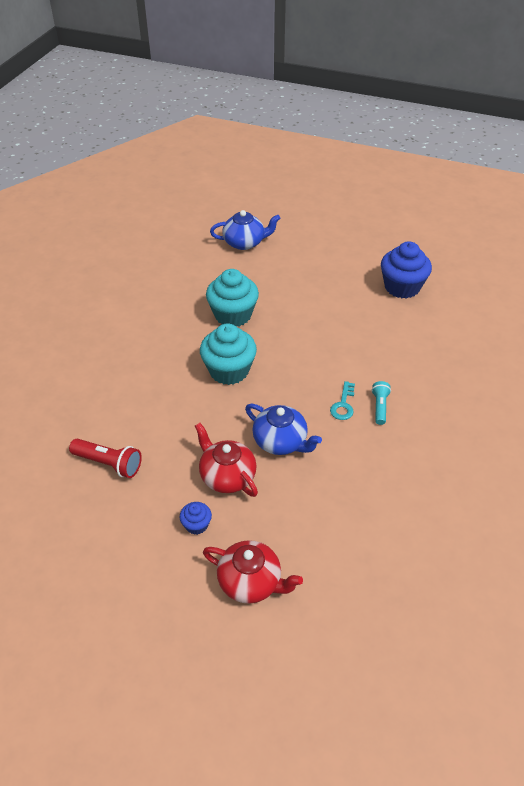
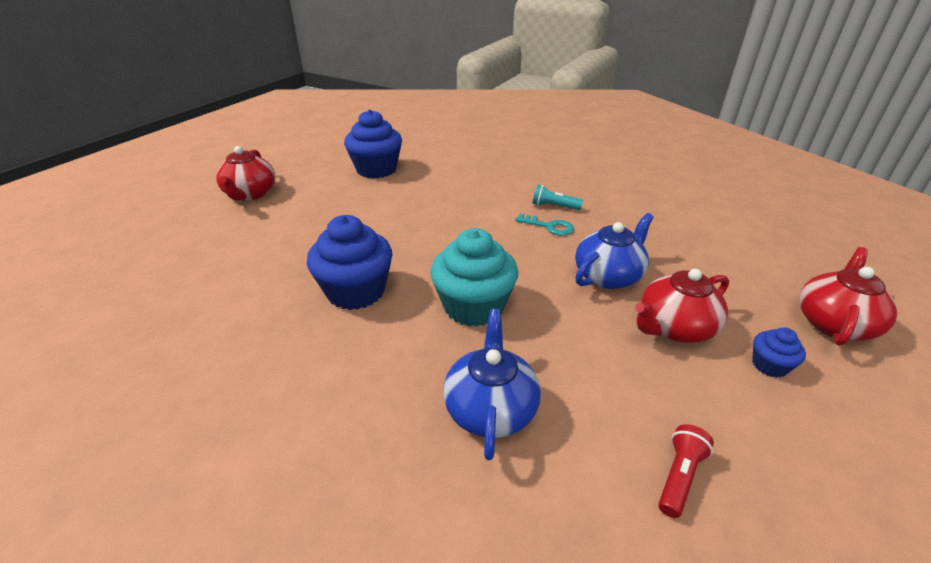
camera: 80 degrees left, 10 degrees down
red flashlight [69,438,142,478] -> red flashlight [658,424,714,518], size x0.66
turquoise cupcake [206,269,259,327] -> blue cupcake [307,215,392,310]
blue teapot [210,210,281,250] -> blue teapot moved to [443,309,541,460]
none -> red teapot [216,146,276,201]

